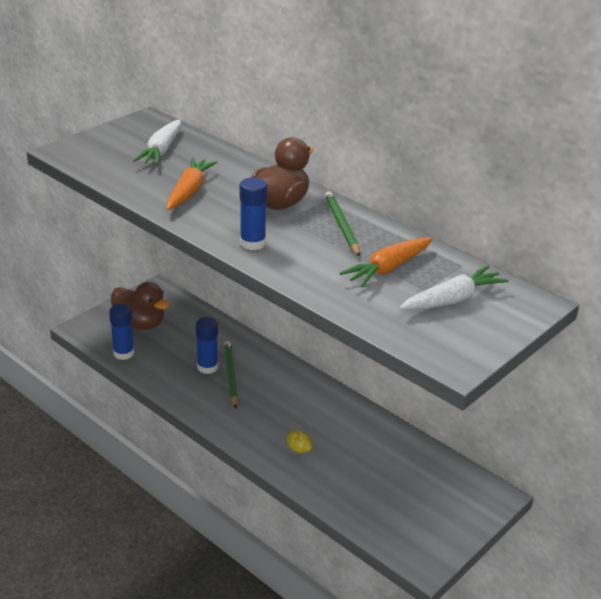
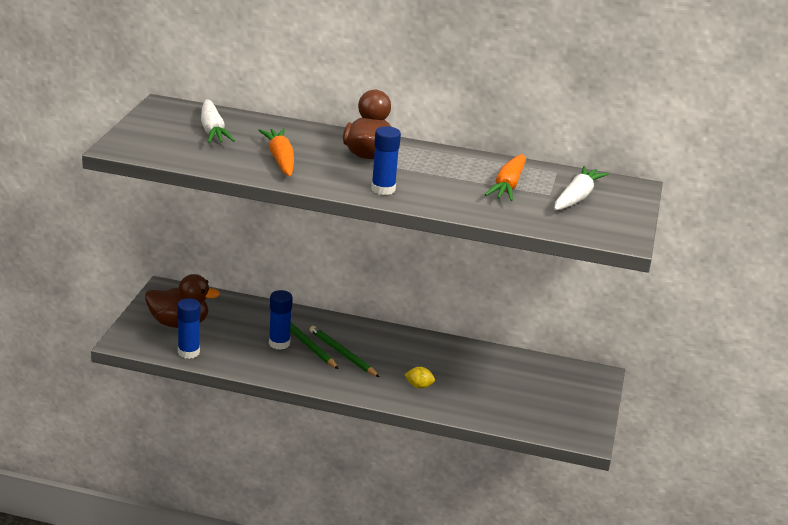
camera: 30 degrees left, 5 degrees down
green pencil [325,191,360,257] -> green pencil moved to [310,326,380,377]

